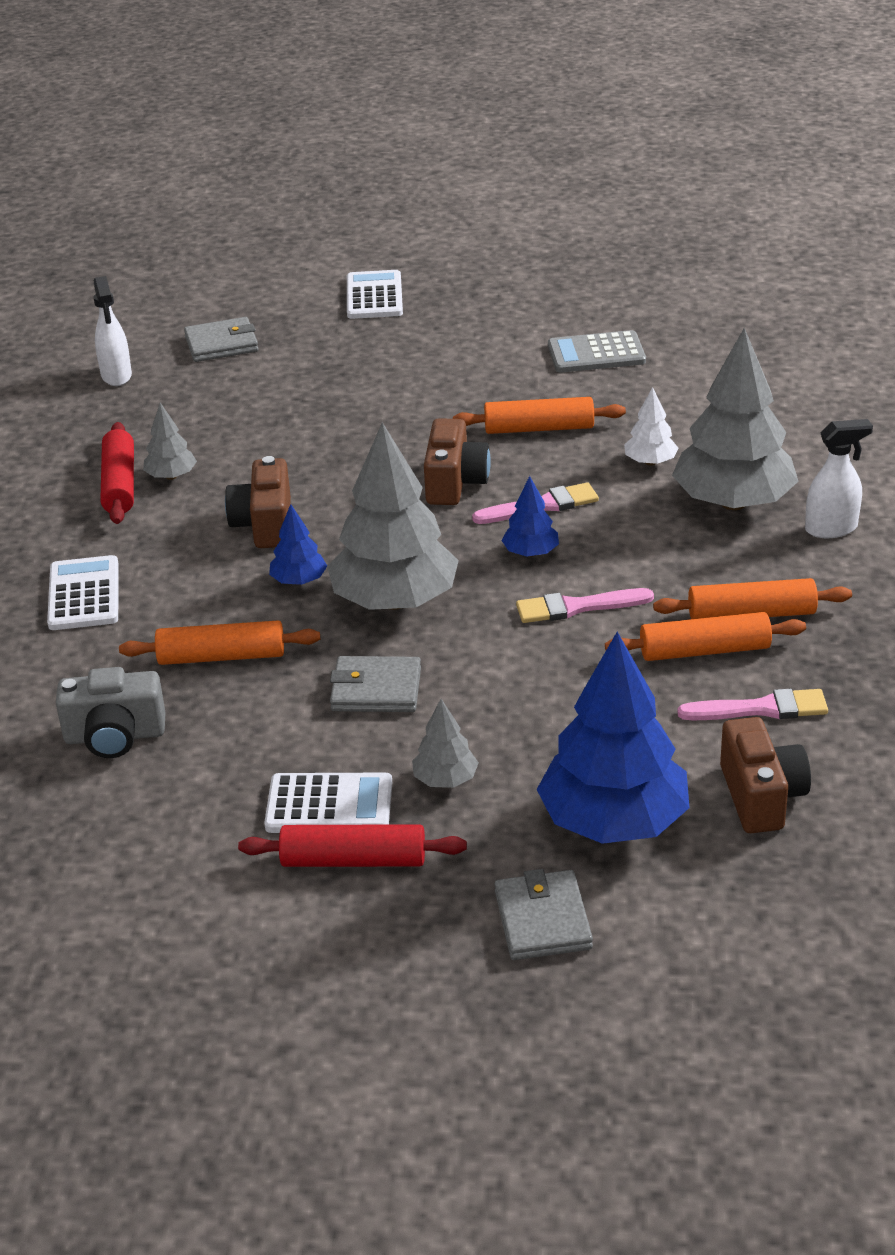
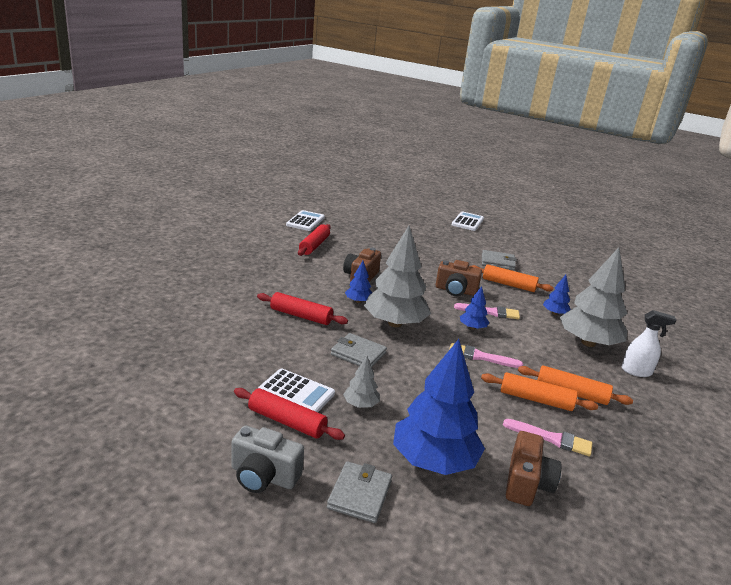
camera: 20 degrees right, 10 degrees down
white calculator [47,555,119,630] -> white calculator moved to [286,210,325,231]
grey camera [56,667,166,758] -> grey camera moved to [232,426,304,493]
white spray bottle [94,276,132,386] -> none
orange rolling pin [119,620,320,665] -> red rolling pin [257,292,348,325]
grey tree [143,403,197,480] -> none
grey wallet [184,317,259,362] -> grey wallet moved to [482,250,517,270]
brown camera [424,418,491,505] -> brown camera turned 75 degrees clockwise [436,260,482,296]
grey calculator [548,330,646,373] -> none
white tree [624,387,678,465] -> blue tree [543,275,571,315]

